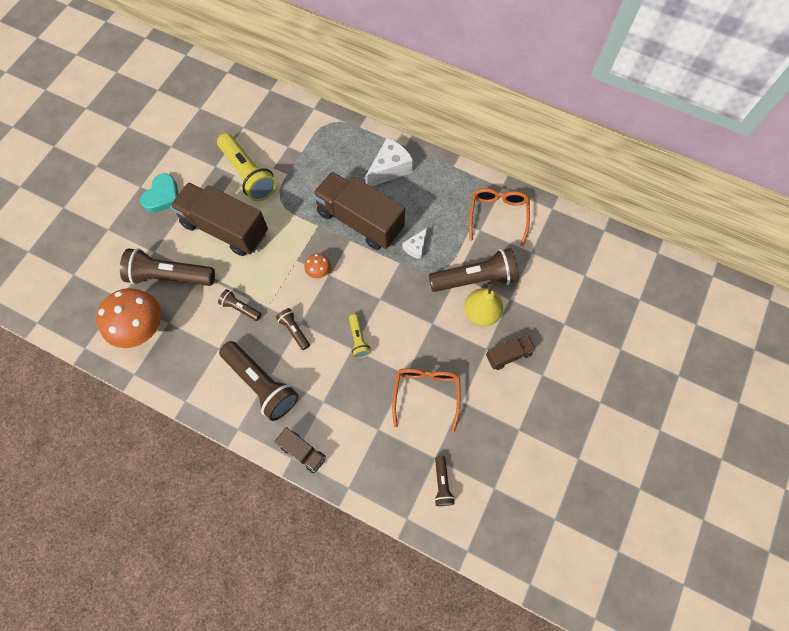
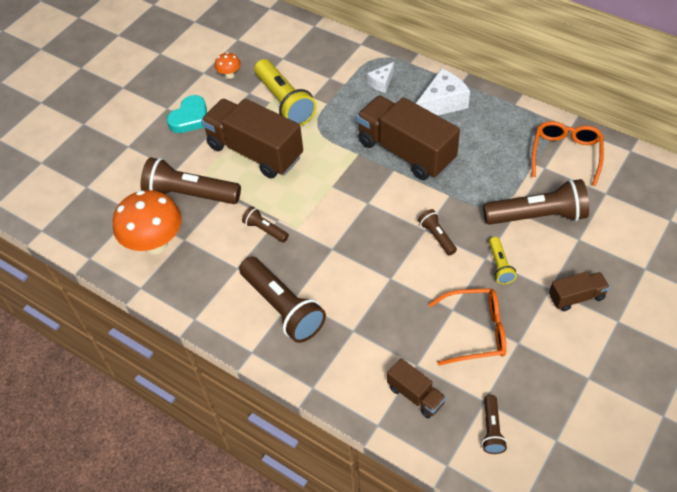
camera: 10 degrees right, 15 degrees down
brown truck [275,427,326,473] -> brown truck moved to [387,358,446,418]
brown flashlight [276,308,310,350] -> brown flashlight moved to [418,209,457,256]
orange mushroom [304,253,331,278] -> orange mushroom moved to [215,52,241,79]
yellow flashlight [349,314,371,358] -> yellow flashlight moved to [489,237,517,284]
orange glasses [392,368,460,433] -> orange glasses turned 75 degrees clockwise [429,288,506,366]
white cheese [402,228,427,259] -> white cheese moved to [367,62,394,93]
yellow pear [464,284,503,326] -> none

